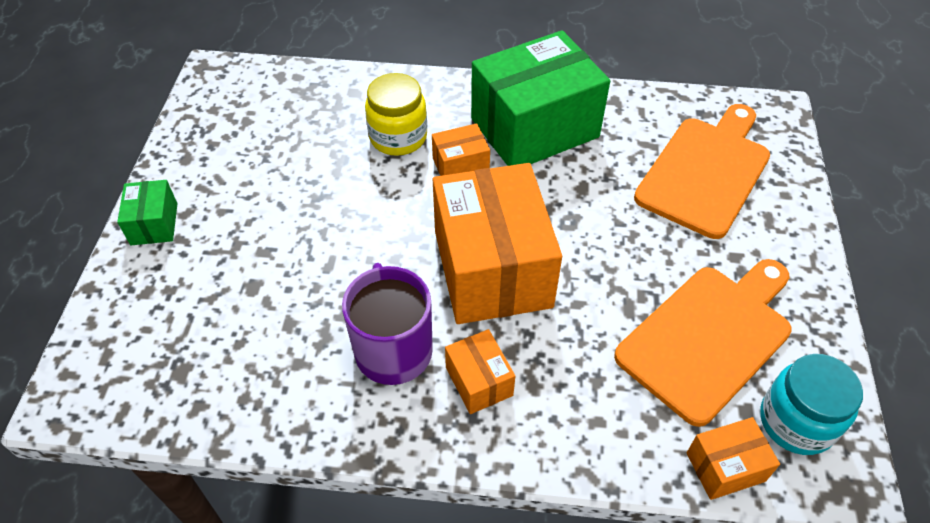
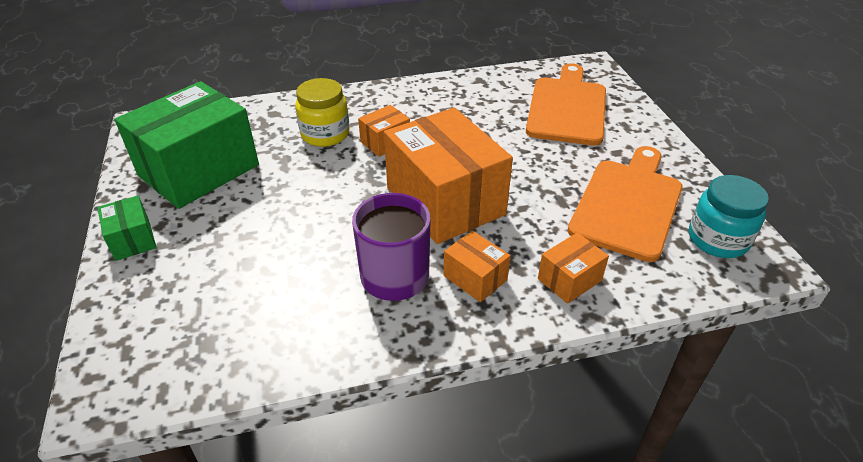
camera: 20 degrees left, 10 degrees down
green box [471,30,610,166] -> green box moved to [114,81,259,209]
orange box [687,417,780,500] -> orange box moved to [538,233,609,304]

